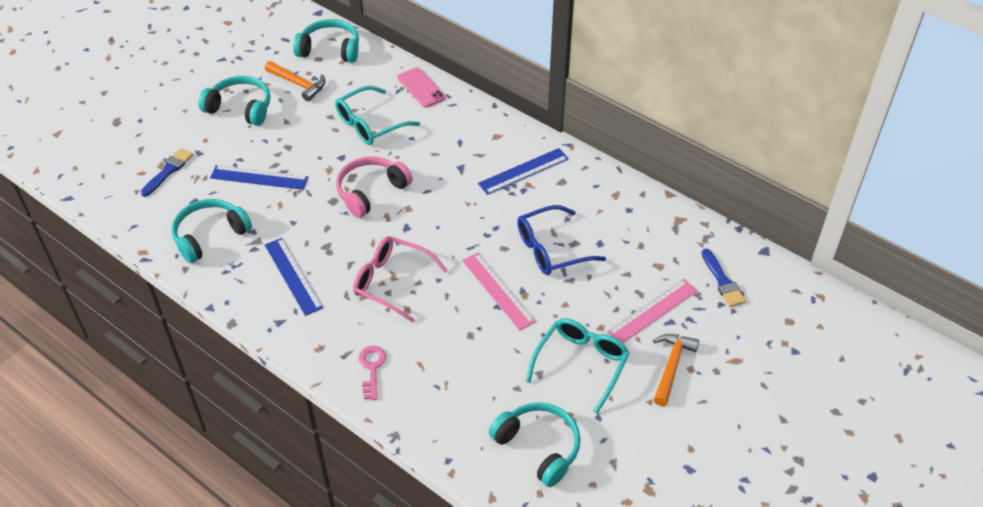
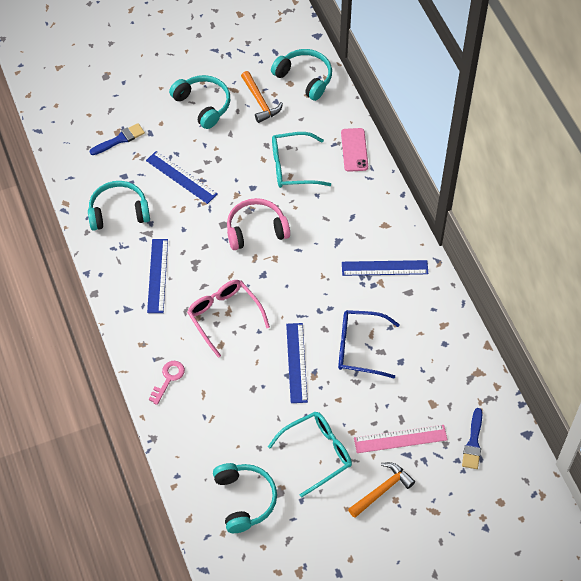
camera: 30 degrees right, 10 degrees up
pink ruler [462,252,536,330] -> blue ruler [286,323,308,403]

